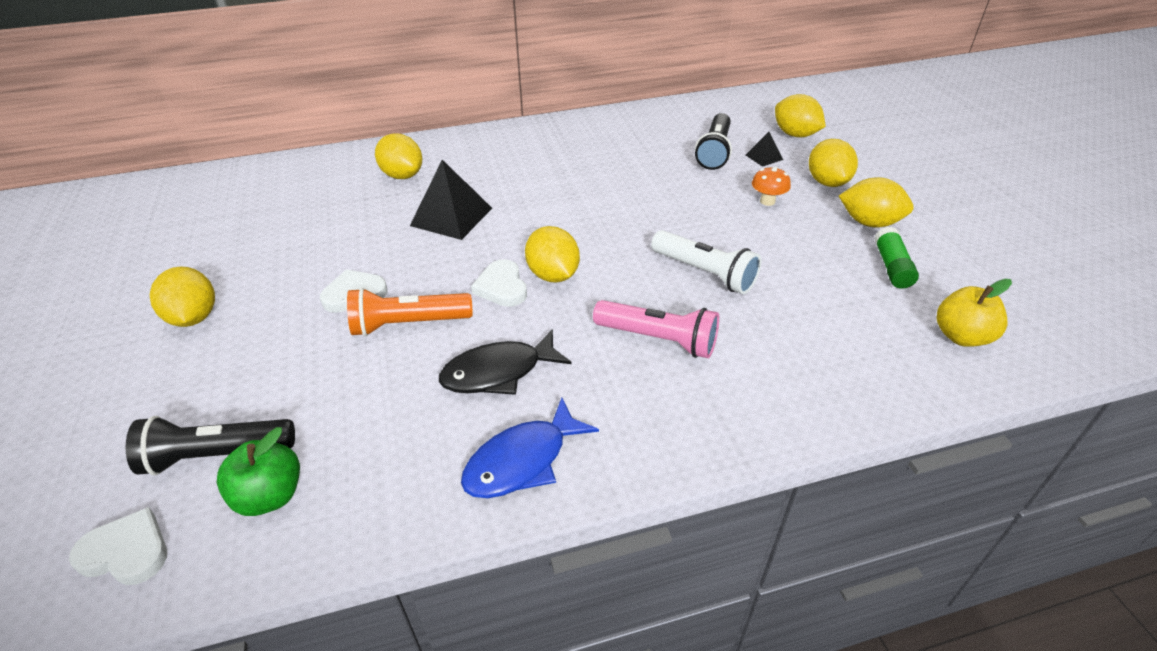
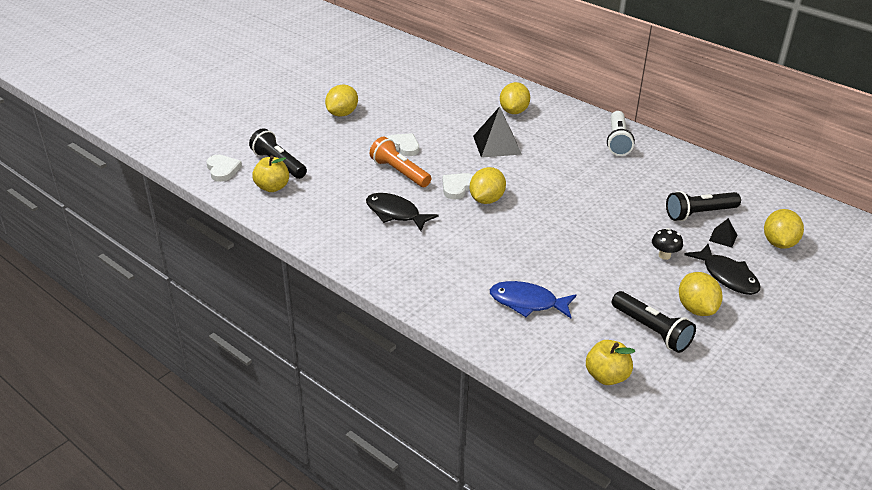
camera: 55 degrees right, 5 degrees down
green apple [217,427,300,516] -> yellow apple [252,156,289,192]
blue fish [461,398,599,498] -> blue fish moved to [490,281,576,318]
pink flashlight [593,300,719,358] -> none
white flashlight [651,230,761,294] -> white flashlight moved to [607,111,635,156]
orange mushroom [752,167,791,206] -> black mushroom [652,228,683,260]
yellow lemon [809,139,858,187] -> black fish [684,244,760,295]
green glue stick [874,227,919,289] -> black flashlight [612,291,696,353]

